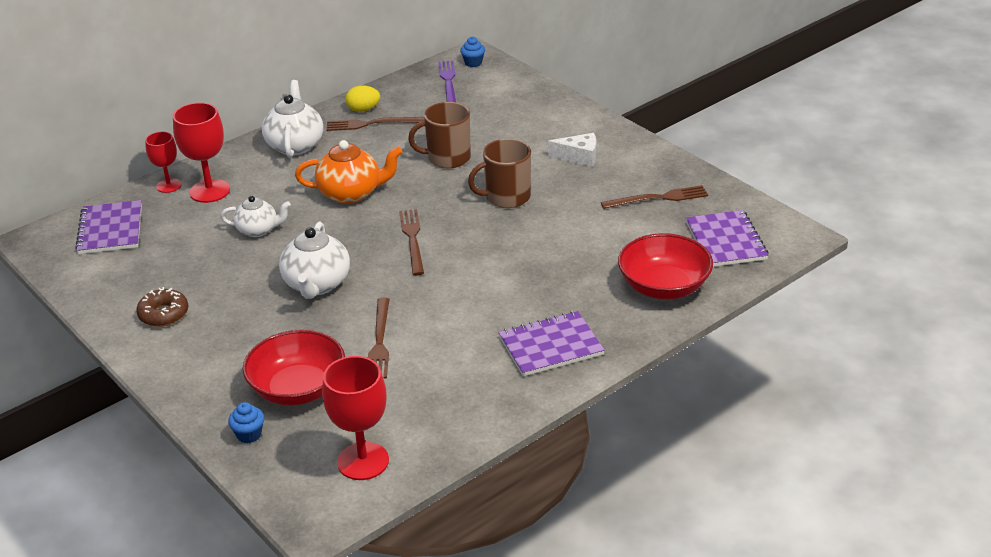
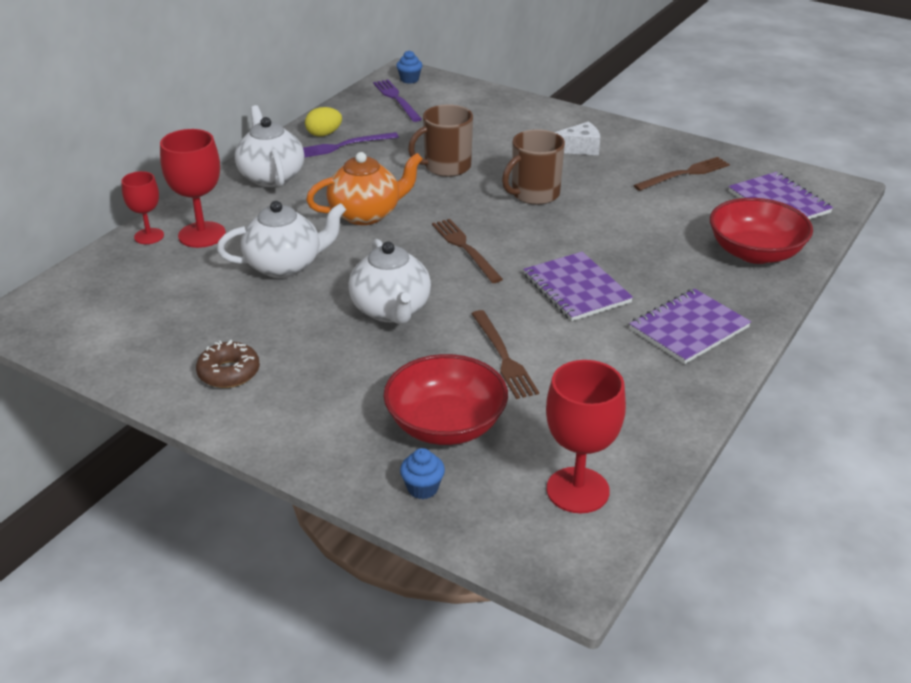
camera: 20 degrees left, 0 degrees up
purple notebook [75,200,142,254] -> purple notebook moved to [523,252,633,321]
white teapot [221,196,291,237] -> white teapot [217,201,346,278], size x1.55
brown fork [326,117,424,131] -> purple fork [303,132,399,158]

